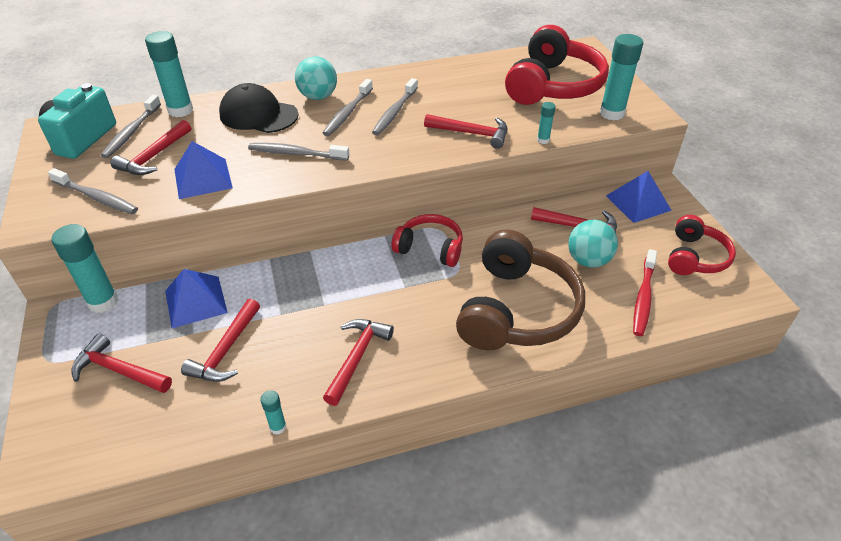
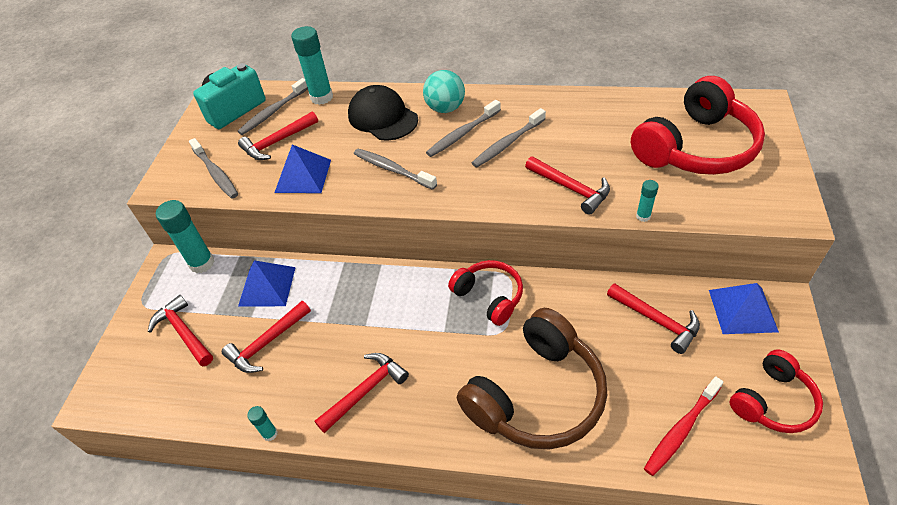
camera: 30 degrees right, 5 degrees up
turquoise ball [568,220,618,268] -> none
turquoise glue stick [600,34,643,120] -> none

